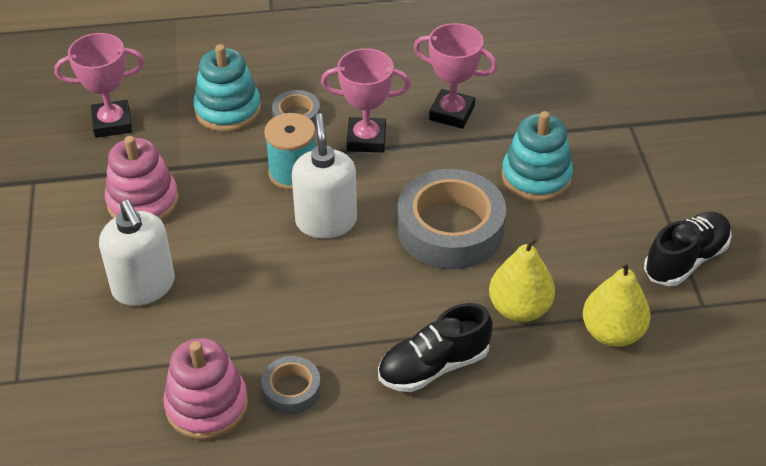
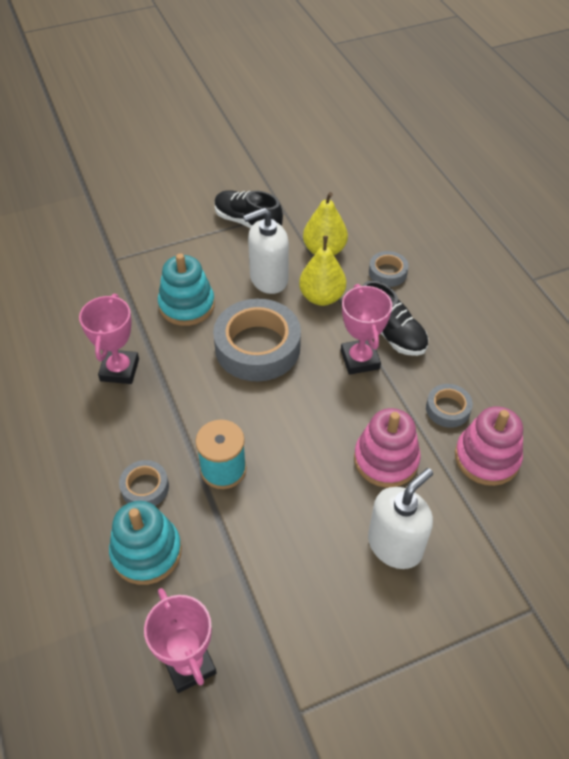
camera: 105 degrees left, 5 degrees up
pink stacking toy [105,136,179,221] -> pink stacking toy moved to [354,408,421,488]
white soap dispenser [292,113,357,238] -> white soap dispenser moved to [243,208,289,294]
pink trophy [321,48,411,152] -> pink trophy moved to [341,284,392,375]
none -> grey tape [369,251,409,287]

